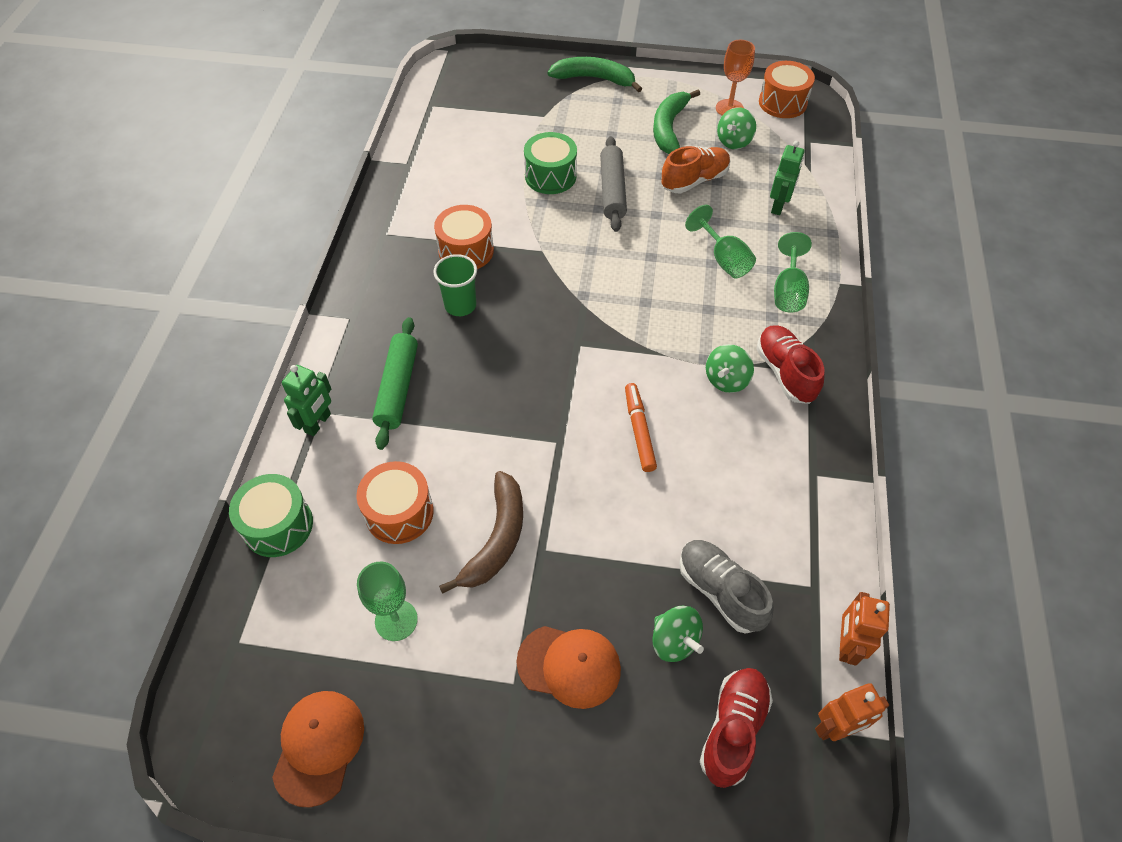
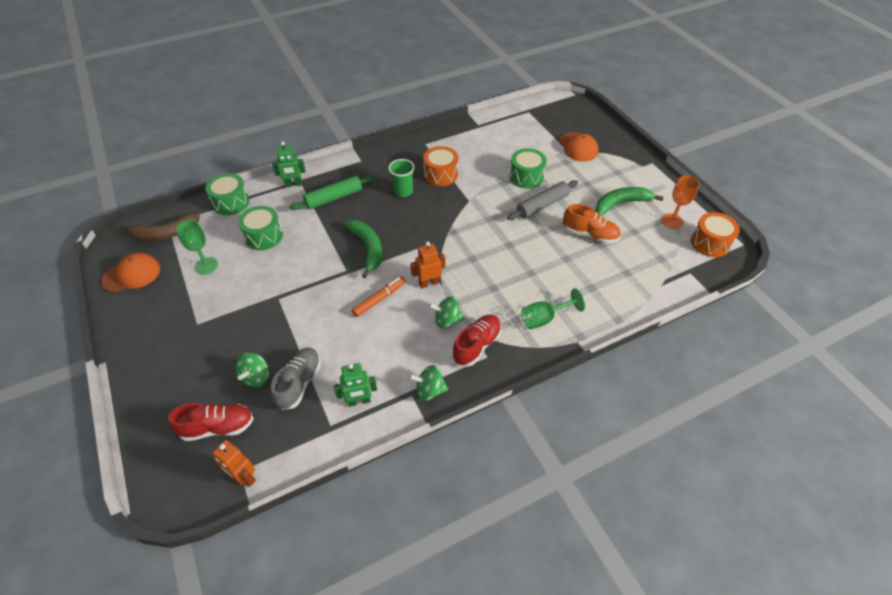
camera: 55 degrees right, 5 degrees down
orange drum [357,461,434,544] -> green drum [238,206,283,250]
brown banana [439,471,523,594] -> brown banana moved to [120,212,200,241]
orange cap [517,626,621,709] -> orange cap moved to [559,132,598,161]
green banana [548,57,642,92] -> green banana moved to [344,220,382,278]
green goblet [685,205,756,278] -> none
green spinning top [717,107,756,149] -> green spinning top moved to [409,365,448,401]
green robot [770,141,805,215] -> green robot moved to [334,363,377,407]
orange robot [839,592,890,666] -> orange robot moved to [411,242,445,288]

